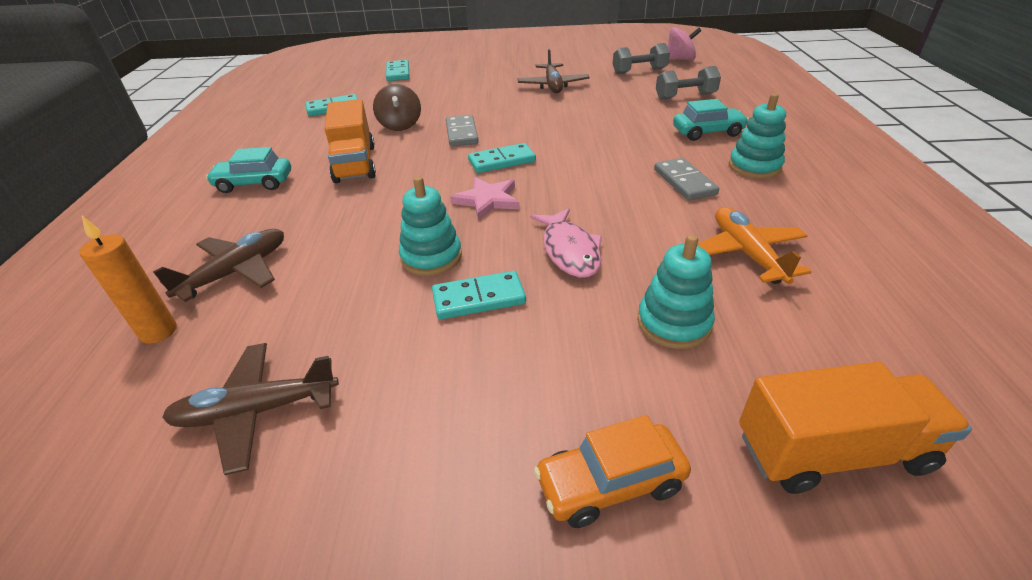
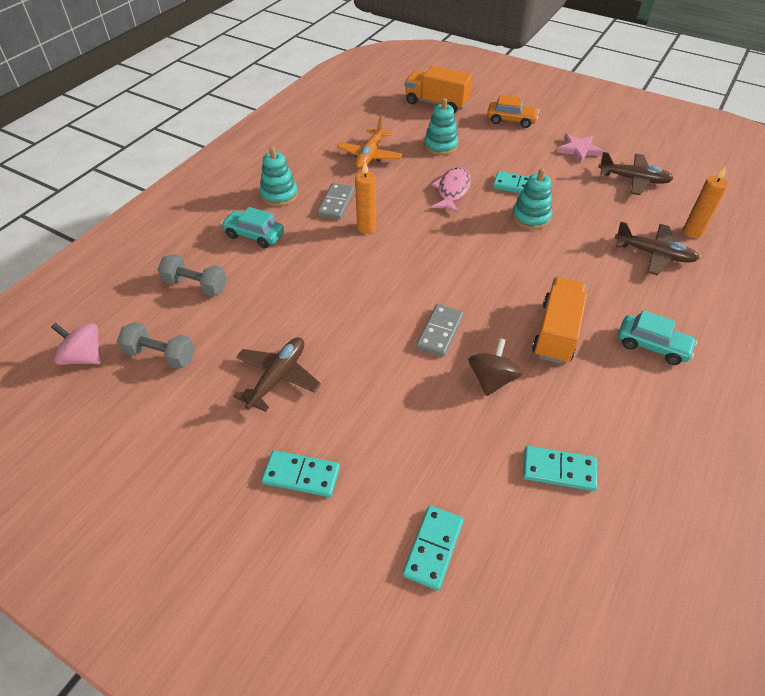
camera: 150 degrees left, 10 degrees up
brown plane [153,229,284,302] -> brown plane turned 135 degrees counterclockwise [615,222,700,276]
pink star [450,177,520,220] -> pink star moved to [557,134,604,163]
turquoise domino [468,143,536,173] -> turquoise domino moved to [262,450,340,497]
none -> orange candle [355,162,376,234]

